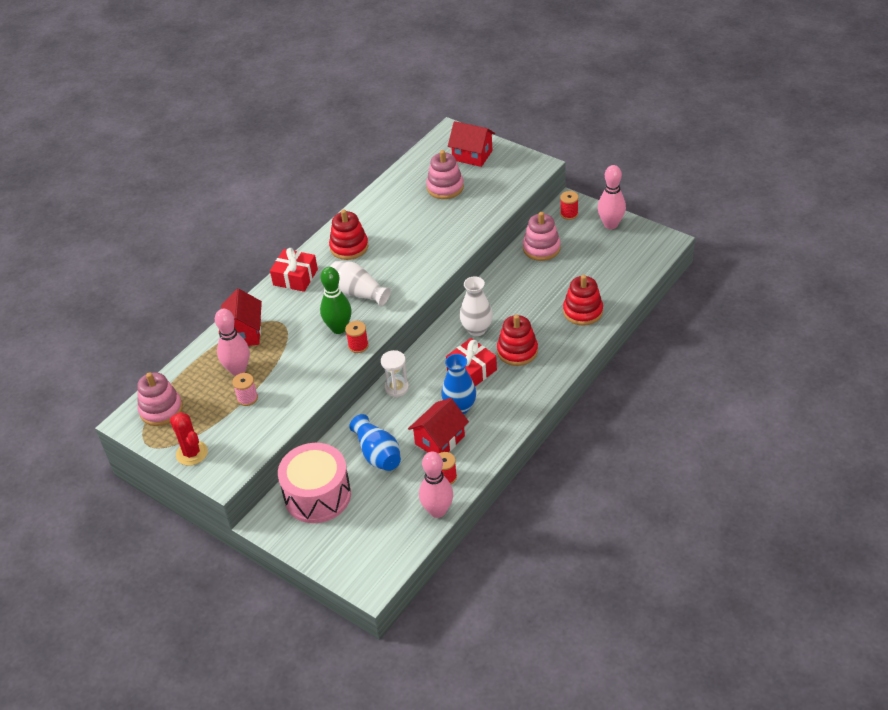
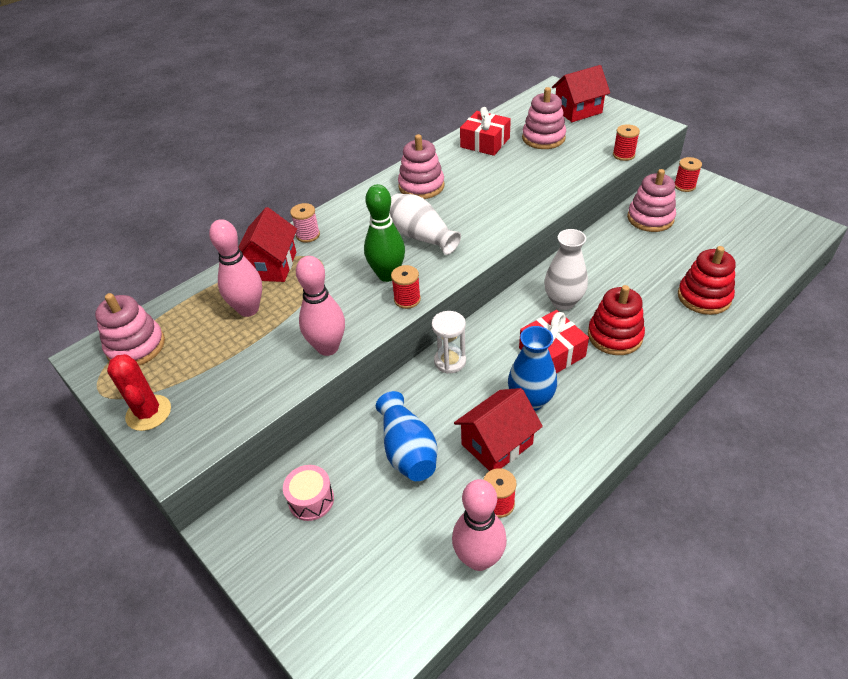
camera: 10 degrees right, 0 degrees up
pink spool [232,373,258,406] -> pink spool moved to [290,203,320,243]
red gift [270,248,318,292] -> red gift moved to [460,107,511,156]
pink drum [278,443,351,523] -> pink drum [283,465,334,521], size x0.47
red stacking toy [329,210,368,260] -> pink stacking toy [398,134,445,199]
red house [448,121,495,167] -> red house turned 60 degrees counterclockwise [552,65,610,122]
pink bowling pin [598,165,626,229] -> pink bowling pin moved to [296,256,345,356]
none -> red spool [613,124,640,161]

